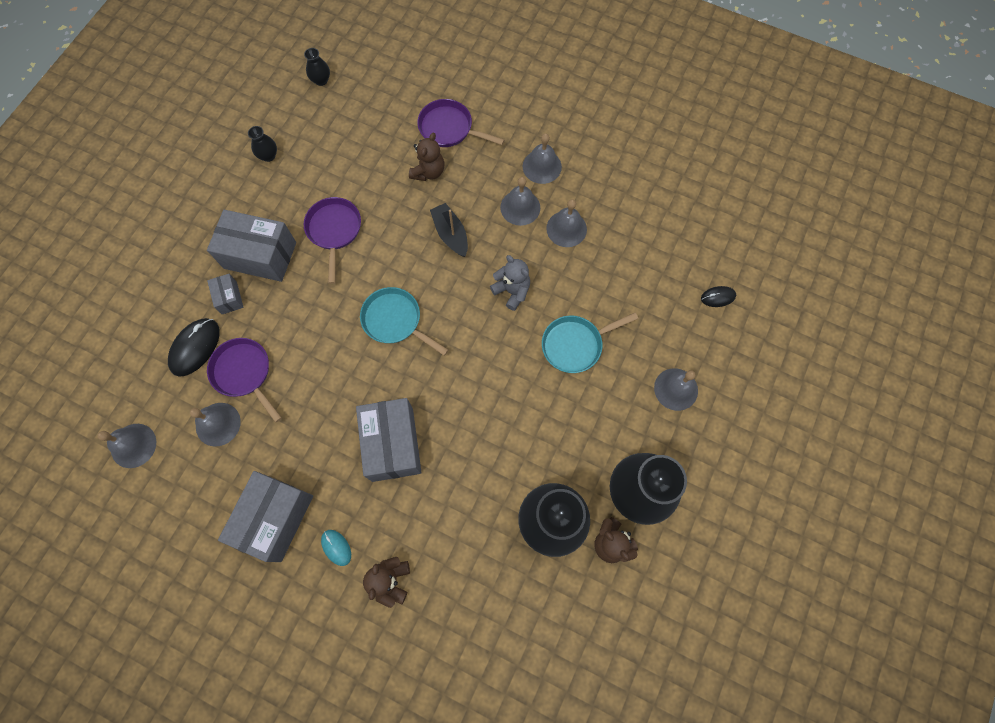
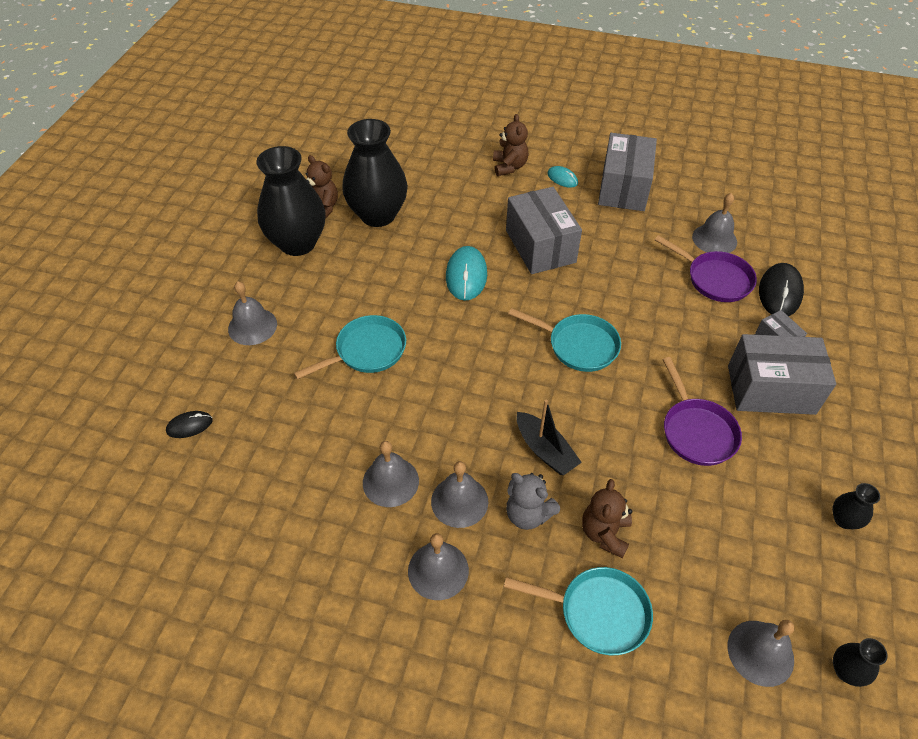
camera: 170 degrees right, 20 degrees down
grey bell [97,424,156,468] -> grey bell moved to [728,620,794,687]
purple pan [417,99,505,147] -> turquoise pan [504,567,653,655]
grey teddy bear [490,255,530,311] -> grey teddy bear moved to [506,473,560,530]
none -> turquoise mouse [446,246,487,301]

